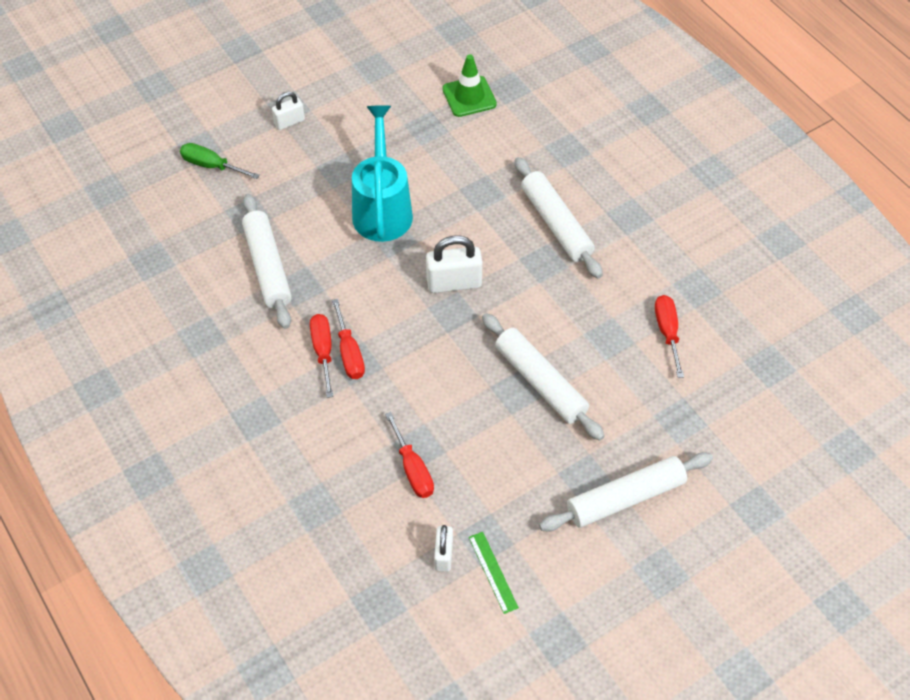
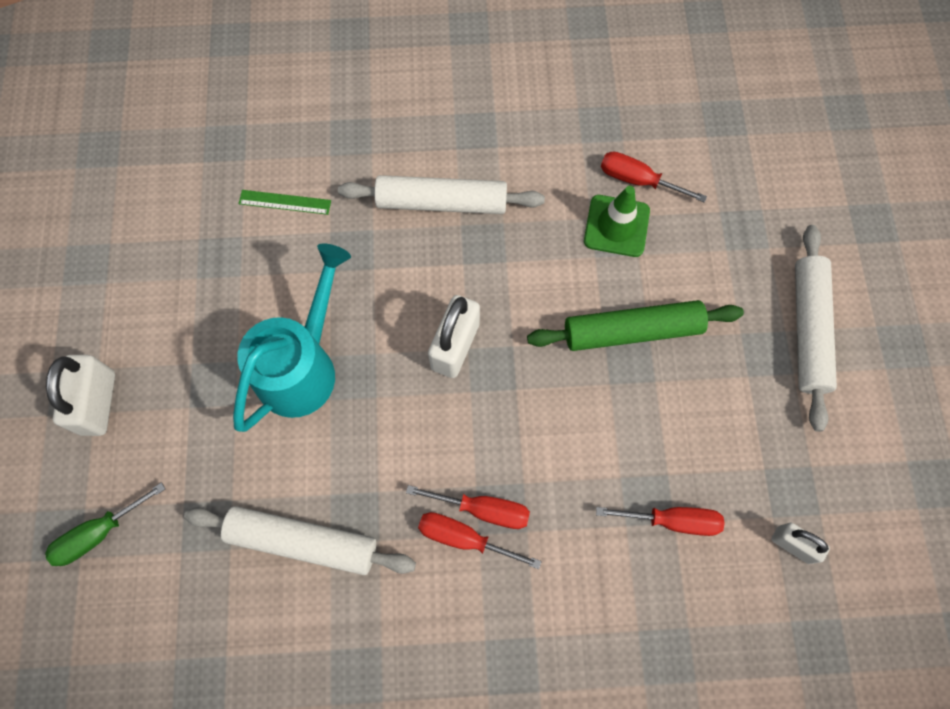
camera: 60 degrees left, 15 degrees up
white padlock [272,92,305,130] -> white padlock [46,355,115,436], size x1.65
turquoise watering can [352,105,413,242] -> turquoise watering can turned 90 degrees clockwise [233,243,351,432]
green traffic cone [442,54,497,117] -> green traffic cone moved to [584,186,650,257]
green ruler [469,532,519,614] -> green ruler moved to [239,190,331,215]
white rolling pin [482,313,605,441] -> green rolling pin [527,300,744,351]

